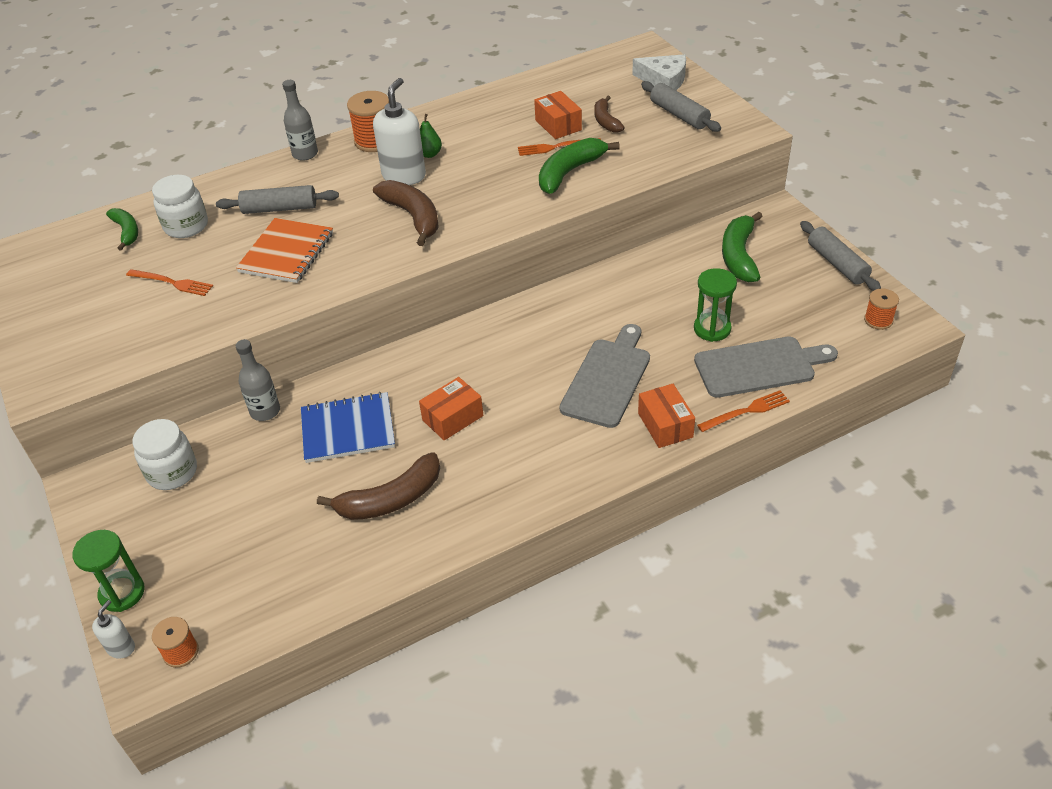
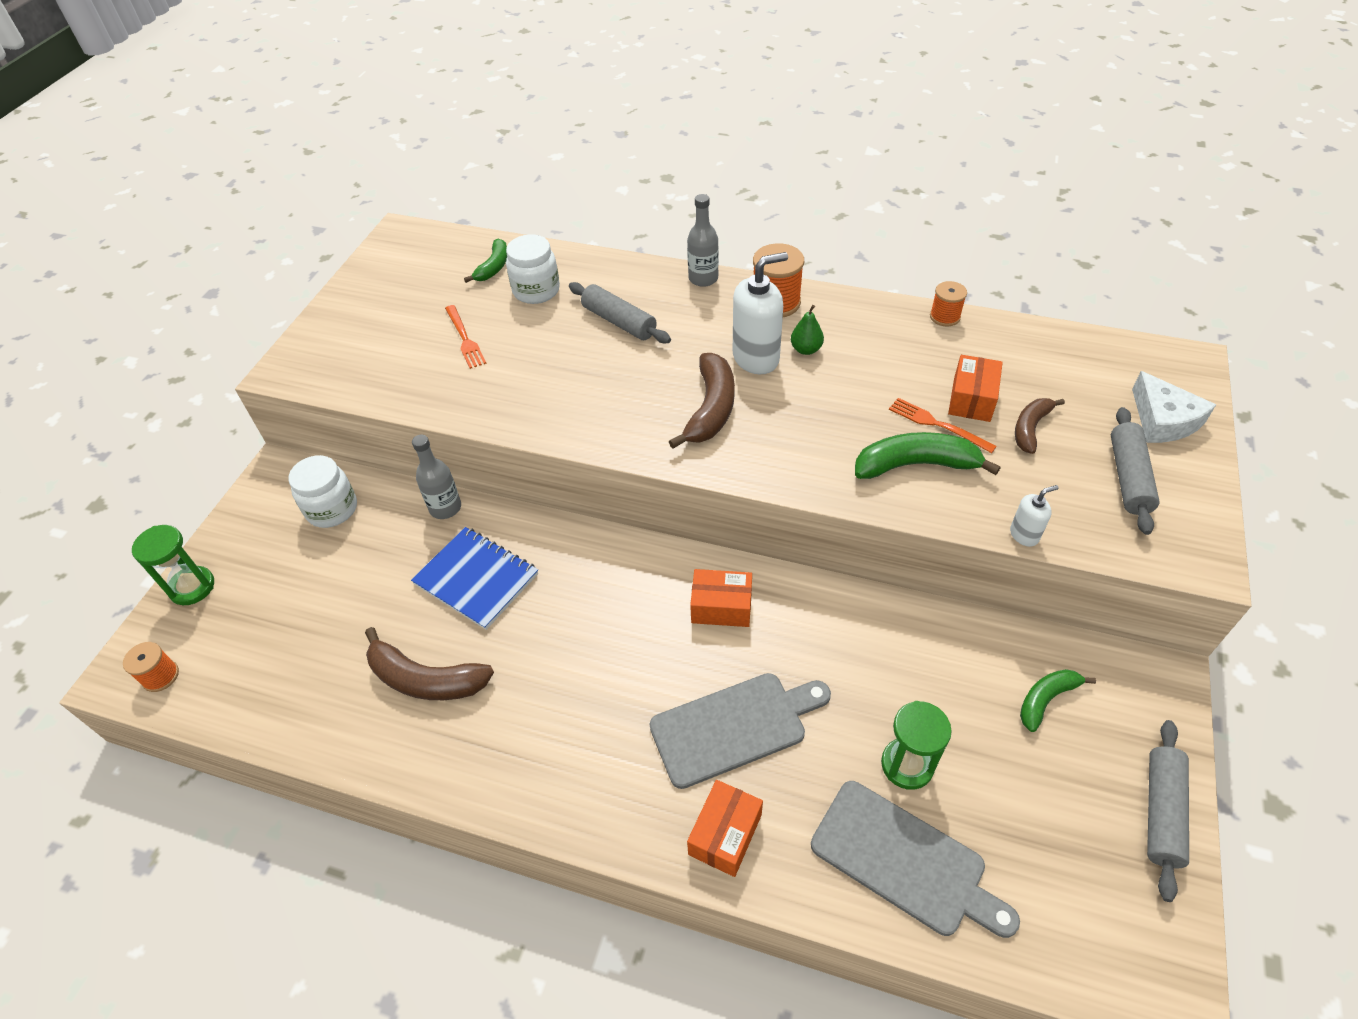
camera: 45 degrees right, 5 degrees up
white soap dispenser [92,600,135,659] -> white soap dispenser moved to [1010,485,1059,547]
orange notebook [236,218,333,283] -> none
orange box [419,377,483,441] -> orange box moved to [690,569,752,627]
orange fork [697,390,790,432] -> none
green banana [722,212,763,282] -> green banana [1020,669,1096,732], size x0.62
orange spool [864,289,899,330] -> orange spool moved to [930,281,967,326]

